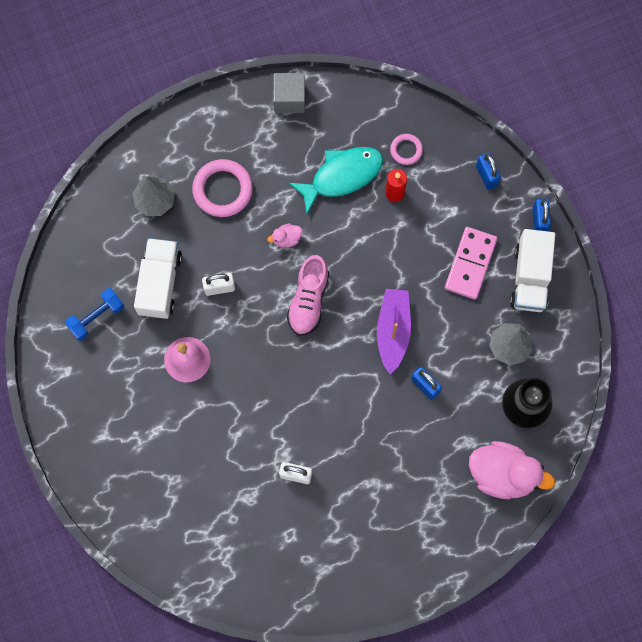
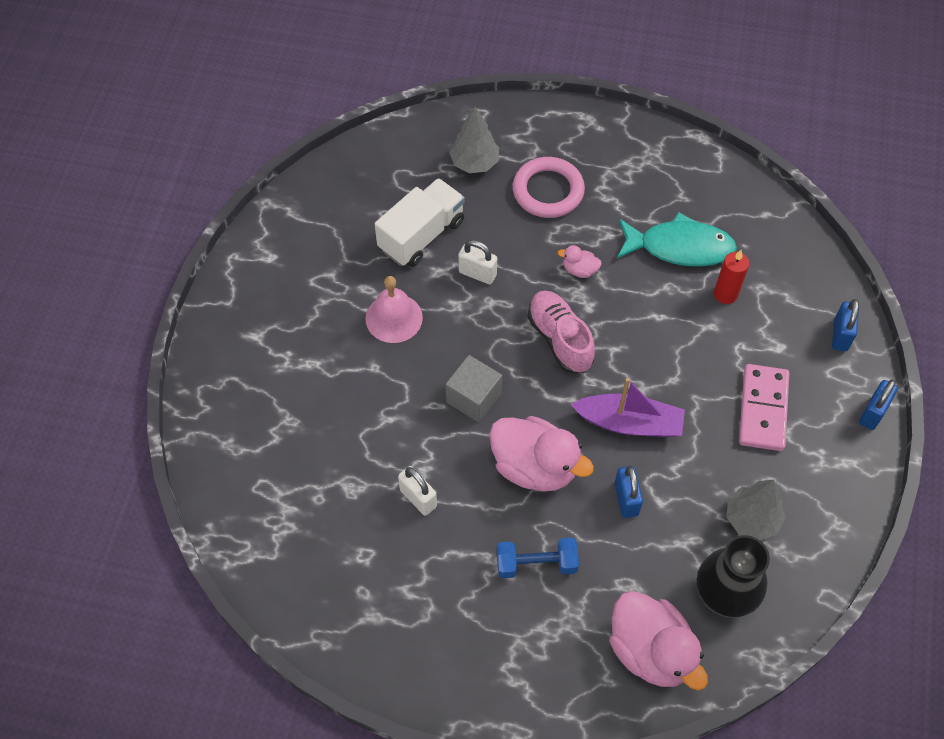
camera: 35 degrees right, 15 degrees down
blue dumbbell [65,288,124,341] -> blue dumbbell moved to [497,538,579,578]
grey cube [274,73,305,113] -> grey cube moved to [446,355,502,422]
pink shoe [287,255,329,336] -> pink shoe turned 105 degrees clockwise [528,290,595,373]
purple boat [377,289,411,375] -> purple boat turned 60 degrees clockwise [570,378,685,437]
pink ring [390,134,423,165] -> none
pink domino [445,227,497,299] -> pink domino turned 45 degrees counterclockwise [739,364,789,451]
white truck [510,229,555,312] -> none
none -> pink duck [489,416,594,492]

